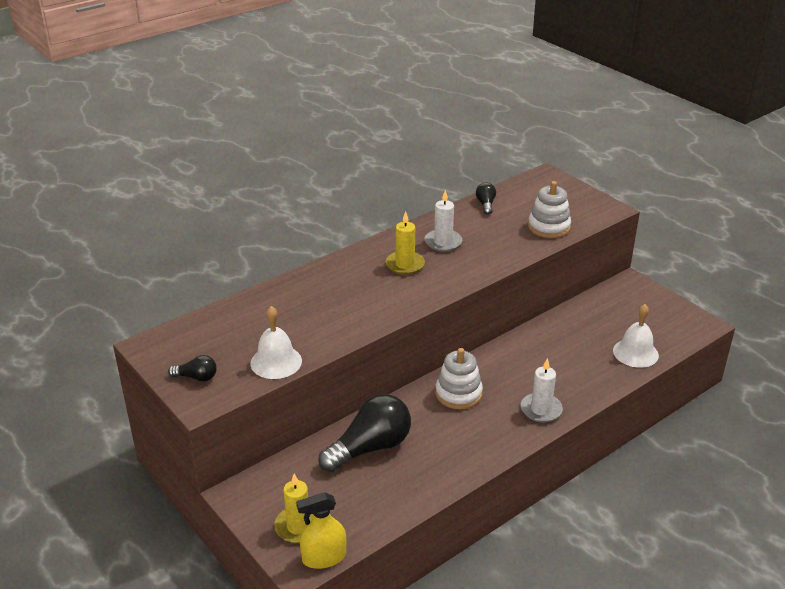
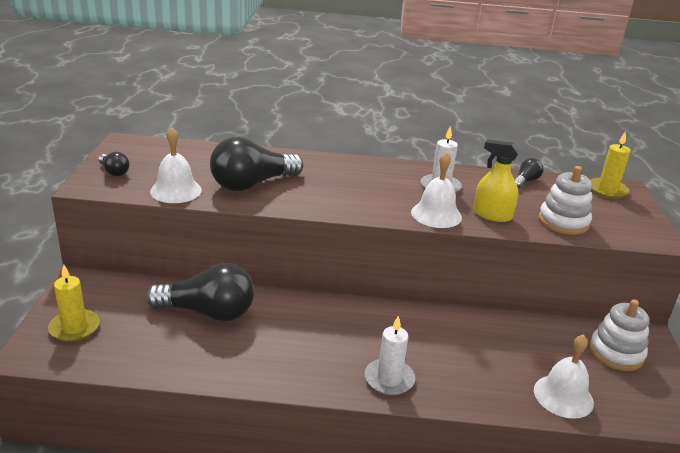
camera: 40 degrees right, 5 degrees down
yellow spray bottle [296,492,346,569] -> yellow spray bottle moved to [473,140,520,222]
yellow candle [386,211,425,275] -> yellow candle moved to [590,131,631,199]
white stacking toy [435,348,483,409] -> white stacking toy moved to [589,299,650,371]
none -> black light bulb [210,137,303,191]
none -> white bell [411,152,462,228]

